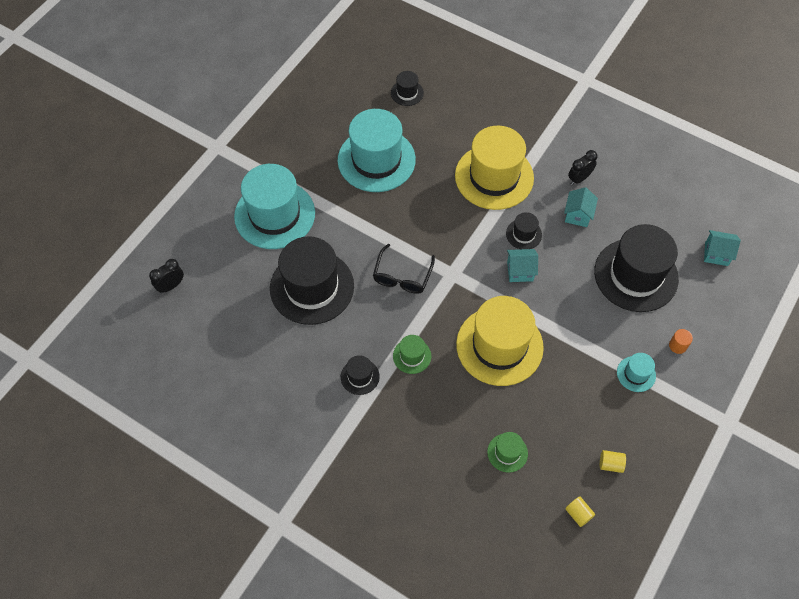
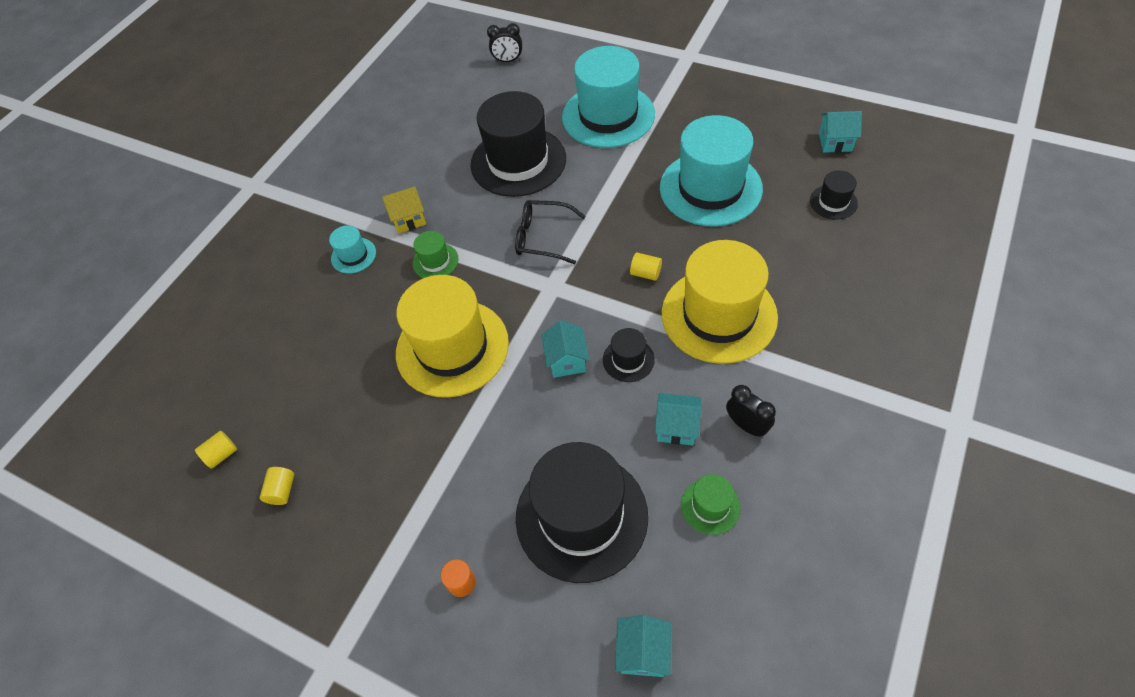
camera: 90 degrees right, 5 degrees down
black clock [149,259,184,294] -> black clock turned 135 degrees clockwise [487,23,522,62]
black hat [341,355,380,395] -> yellow house [382,187,426,233]
green hat [487,432,528,473] -> green hat moved to [681,474,741,535]
turquoise hat [617,353,656,392] -> turquoise hat moved to [329,225,376,274]
none -> yellow cylinder [630,253,662,281]
none -> turquoise house [819,111,862,153]

